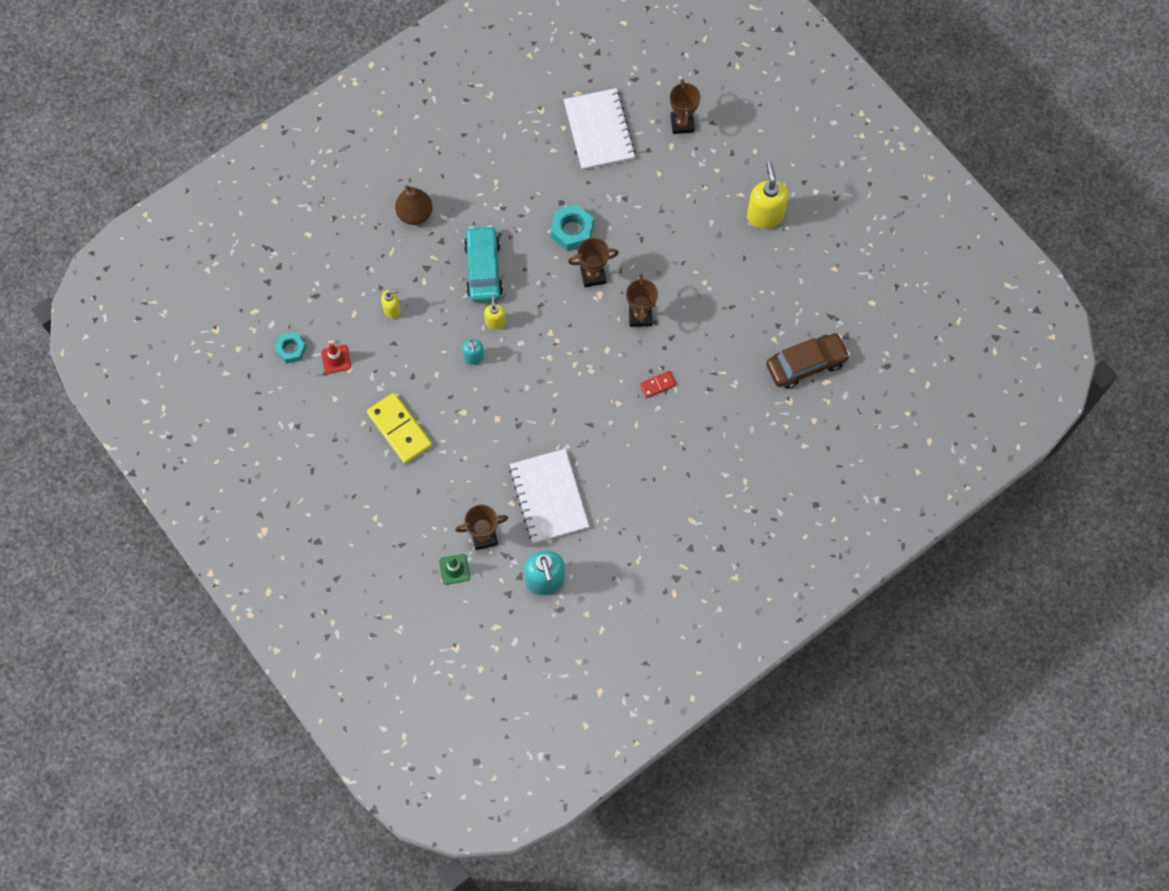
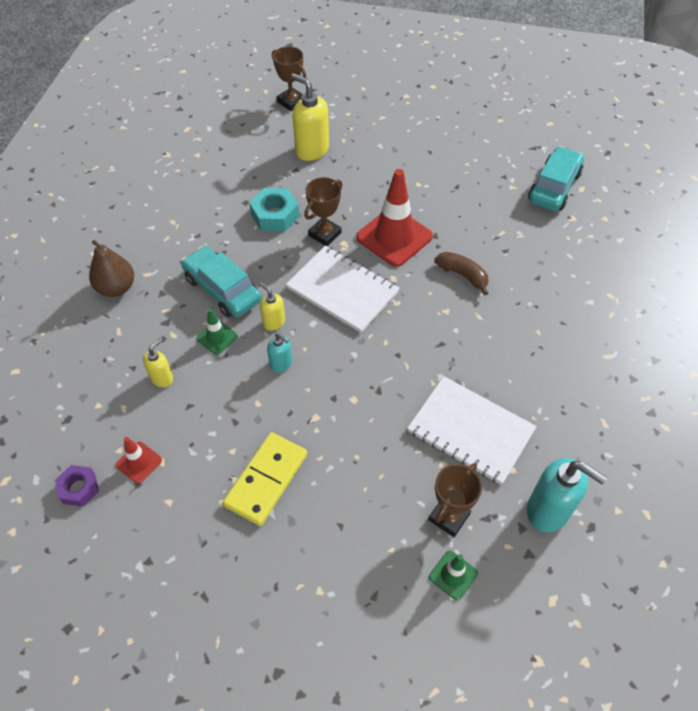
camera: 40 degrees left, 15 degrees down
turquoise nut [275,332,307,364] -> purple nut [55,465,99,507]
yellow domino [367,393,432,464] -> yellow domino turned 75 degrees counterclockwise [223,432,307,526]
white notebook [563,88,636,170] -> white notebook moved to [286,246,400,333]
brown trophy [626,274,658,327] -> red traffic cone [356,169,433,267]
red domino [640,371,676,398] -> brown banana [434,252,489,295]
yellow soap dispenser [747,161,789,229] -> yellow soap dispenser moved to [291,73,329,161]
brown car [766,333,850,389] -> turquoise car [528,146,584,211]
none -> green traffic cone [197,308,238,355]

